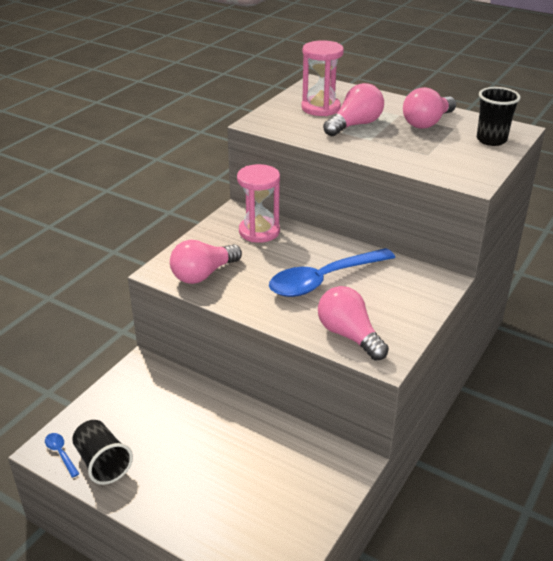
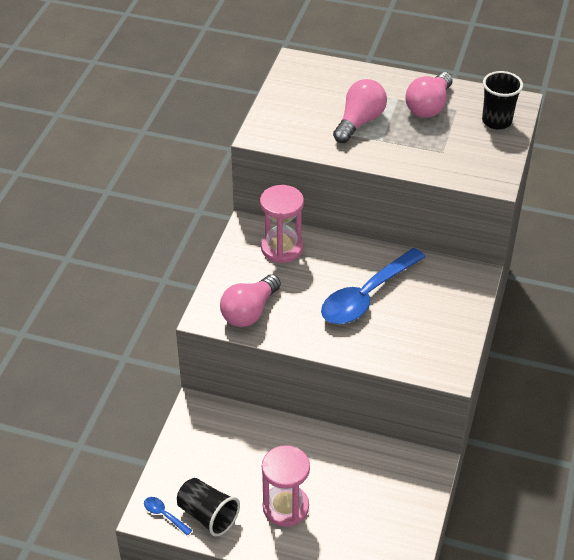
camera: 15 degrees left, 10 degrees up
pink hourglass [301,40,344,116] -> pink hourglass moved to [262,445,310,527]
pink light bulb [318,286,389,360] -> none

